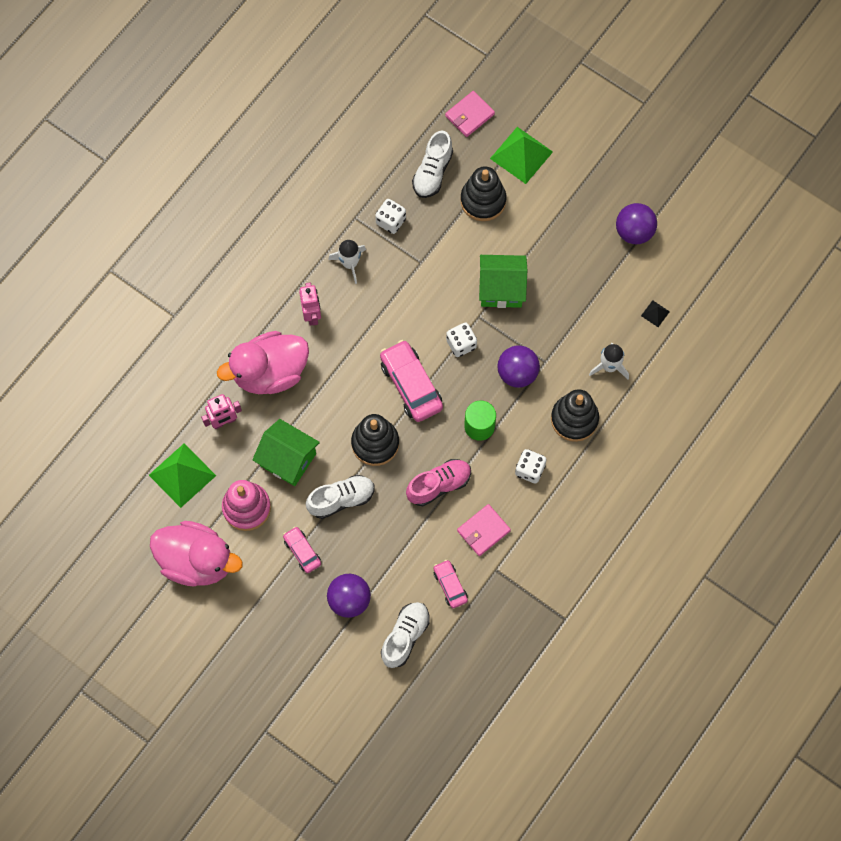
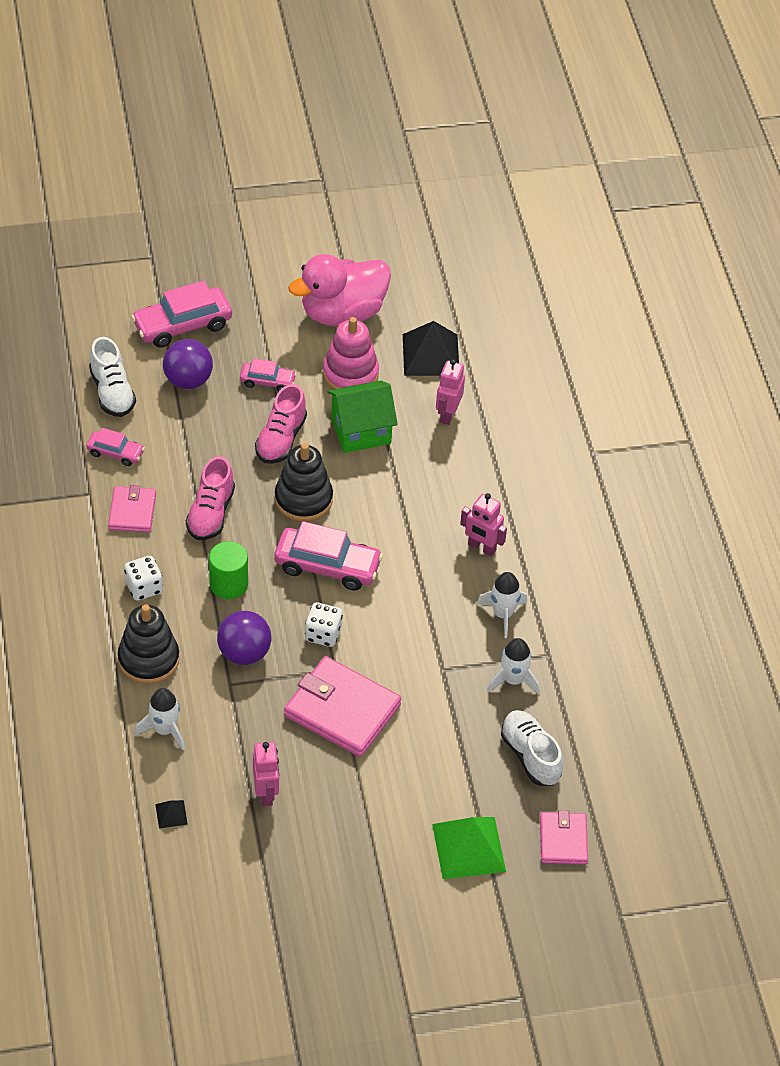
camera: 130 degrees right, 20 degrees down
green pyramid [149,443,216,508] -> black pyramid [403,321,459,376]
pink duck [217,331,309,394] -> none
white shoe [306,475,374,519] -> pink shoe [255,384,307,464]
white dice [375,199,406,234] -> white rocket [487,638,540,694]
black stacking toy [460,166,506,221] -> none
green house [479,255,527,308] -> pink wallet [284,656,401,757]
purple ball [616,203,657,244] -> none
none -> pink car [131,281,232,348]
none -> pink robot [253,742,279,807]

